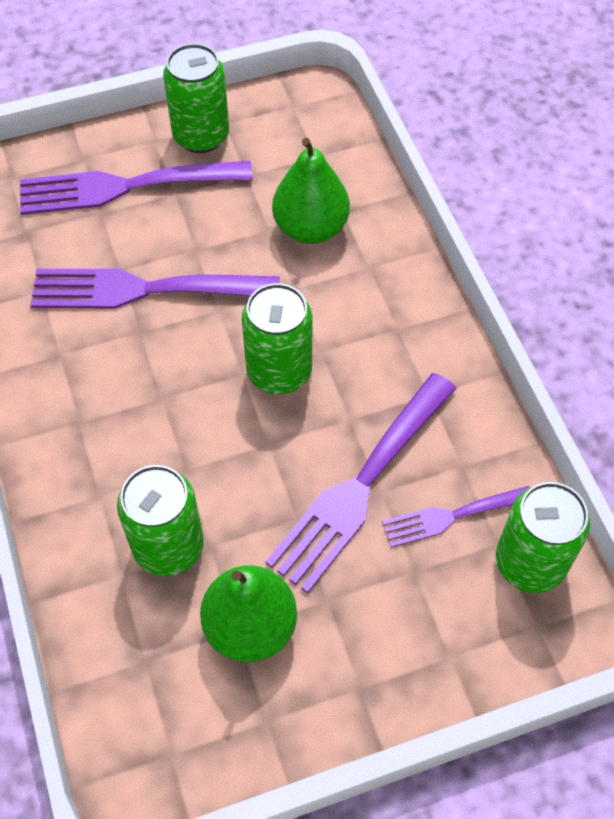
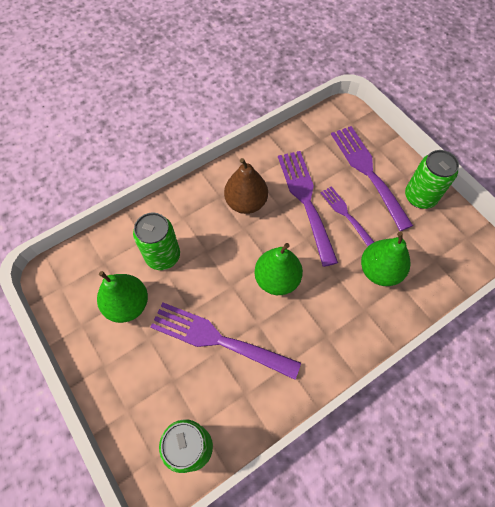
camera: 75 degrees right, 5 degrees up
green can [242,283,313,394] -> green pear [254,243,303,295]
purple fork [382,486,530,548] -> purple fork moved to [320,186,374,246]
none -> brown pear [224,158,268,214]

